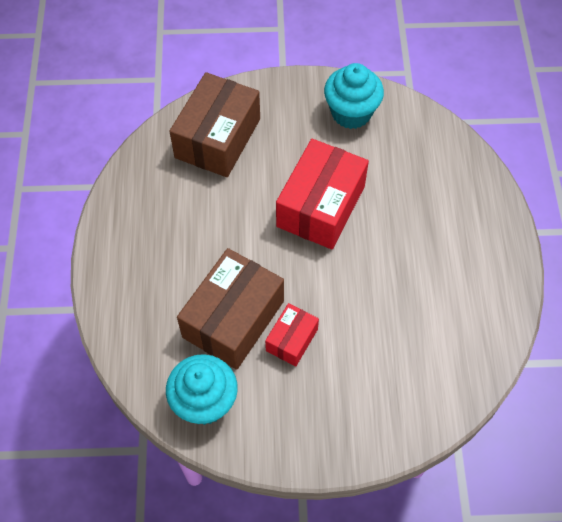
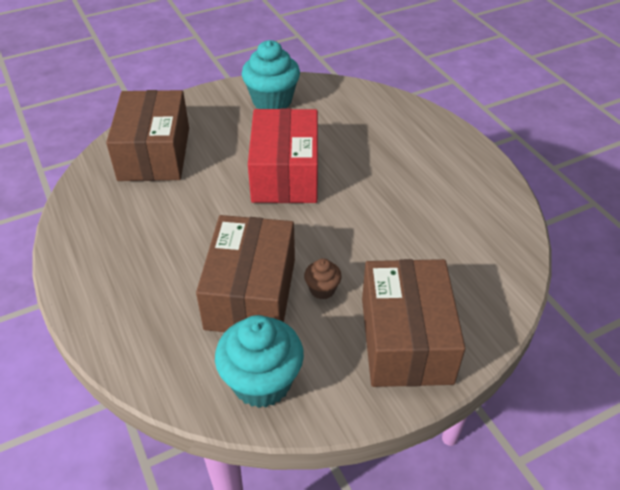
camera: 25 degrees left, 15 degrees down
red box [265,303,319,366] -> brown cupcake [304,258,342,299]
none -> brown box [362,259,466,387]

